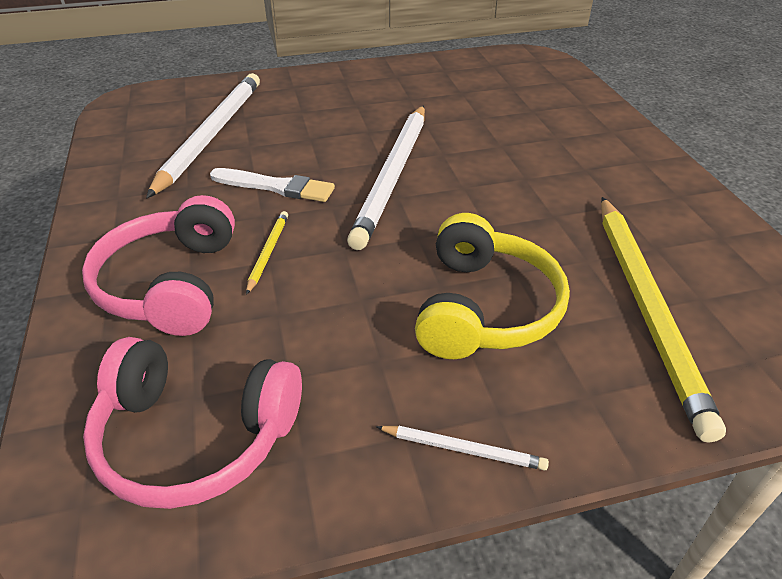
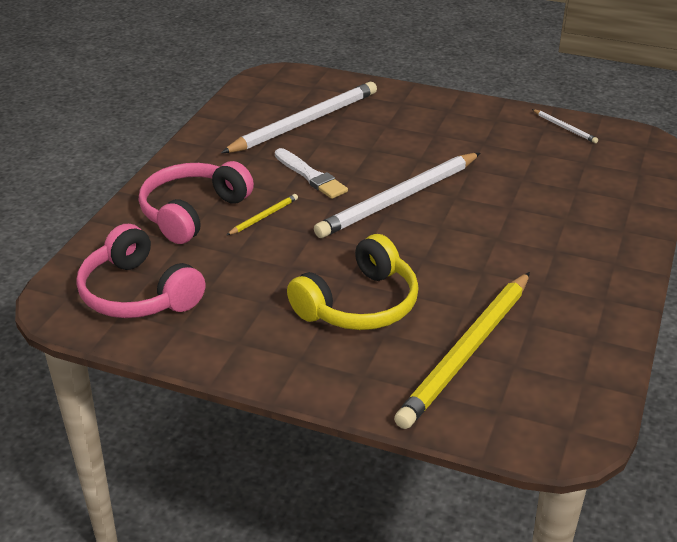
camera: 35 degrees right, 5 degrees down
white pencil [376,426,549,471] -> white pencil moved to [532,109,598,143]

